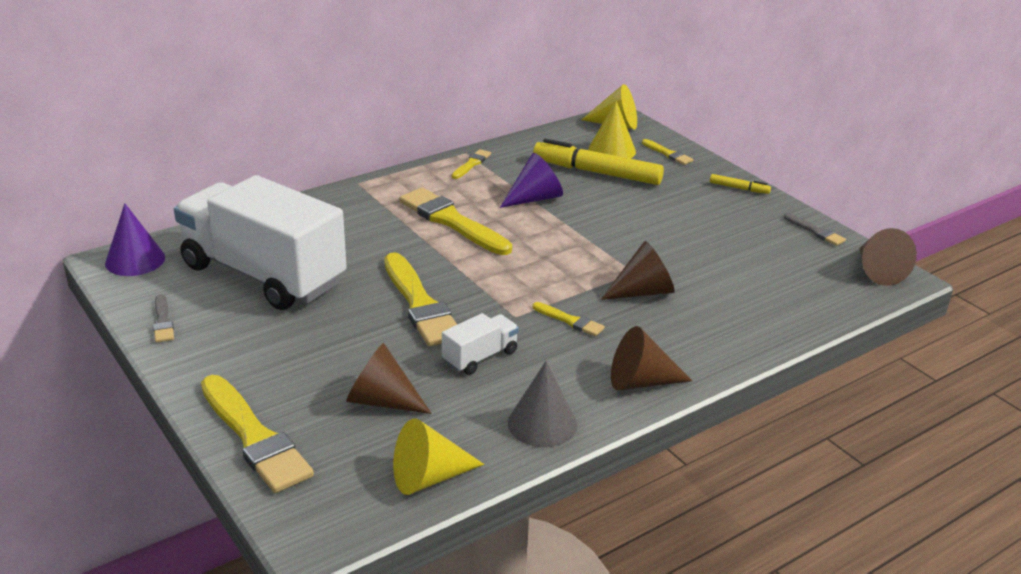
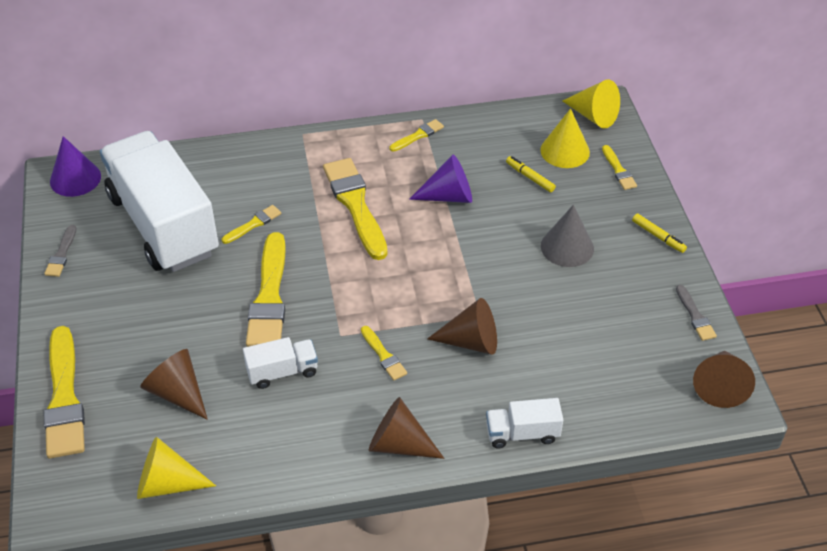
camera: 25 degrees right, 15 degrees up
grey cone [508,361,578,447] -> grey cone moved to [541,205,594,267]
yellow marker [533,139,664,185] -> yellow marker [506,156,556,192], size x0.45
none -> yellow brush [222,205,281,244]
none -> white truck [486,398,563,449]

